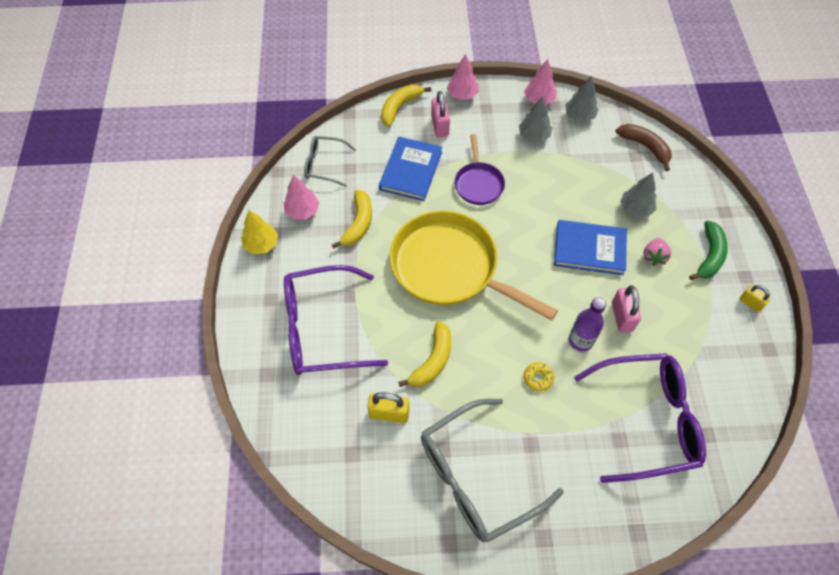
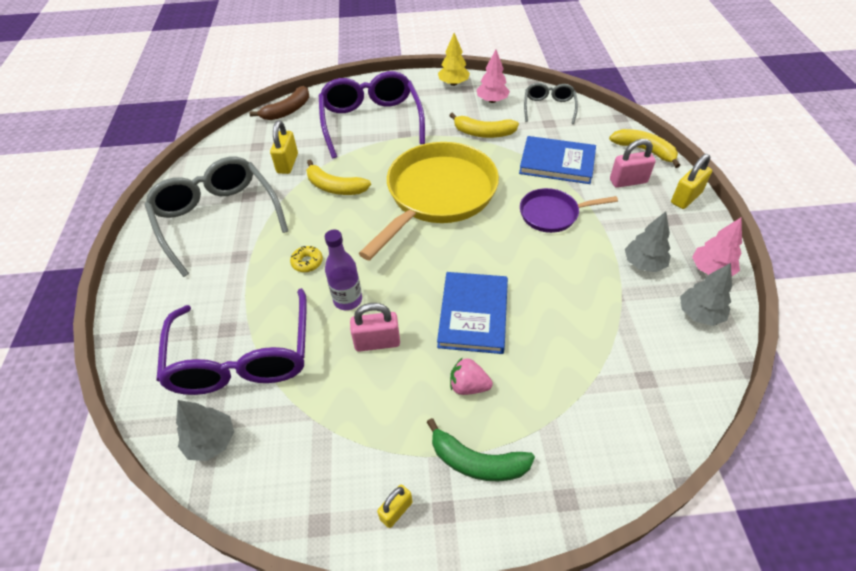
camera: 90 degrees right, 10 degrees down
pink tree [447,54,479,100] -> yellow padlock [671,154,712,209]
brown banana [616,124,672,171] -> brown banana moved to [249,86,309,120]
grey tree [620,173,657,217] -> grey tree moved to [176,400,234,461]

